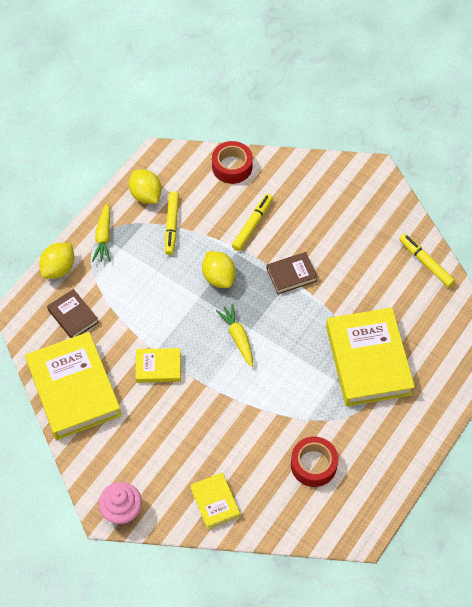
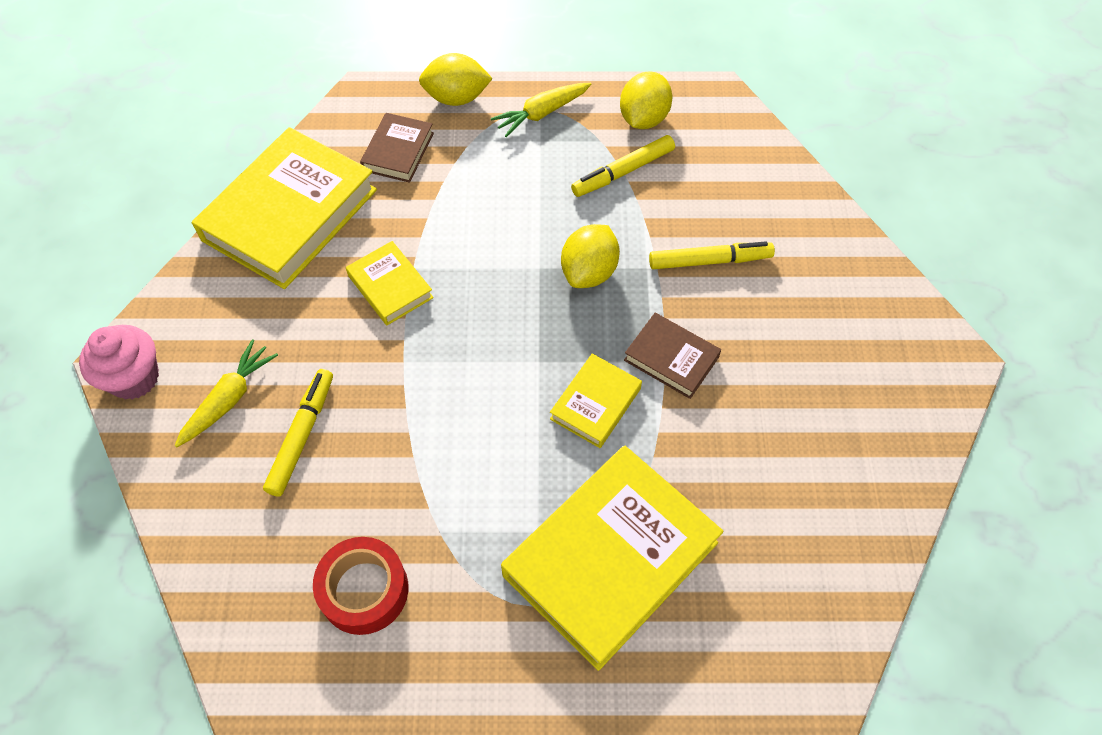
camera: 55 degrees right, 0 degrees up
yellow book [190,473,240,529] -> yellow book moved to [550,354,642,448]
red tape [212,141,253,184] -> none
yellow carrot [216,304,253,367] -> yellow carrot moved to [174,339,278,447]
yellow marker [399,234,455,287] -> yellow marker moved to [263,369,333,496]

